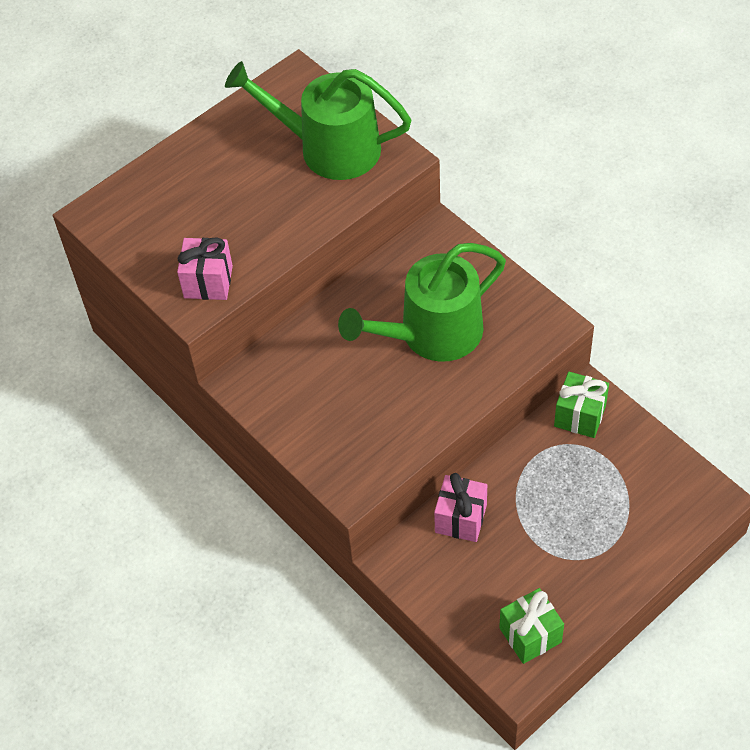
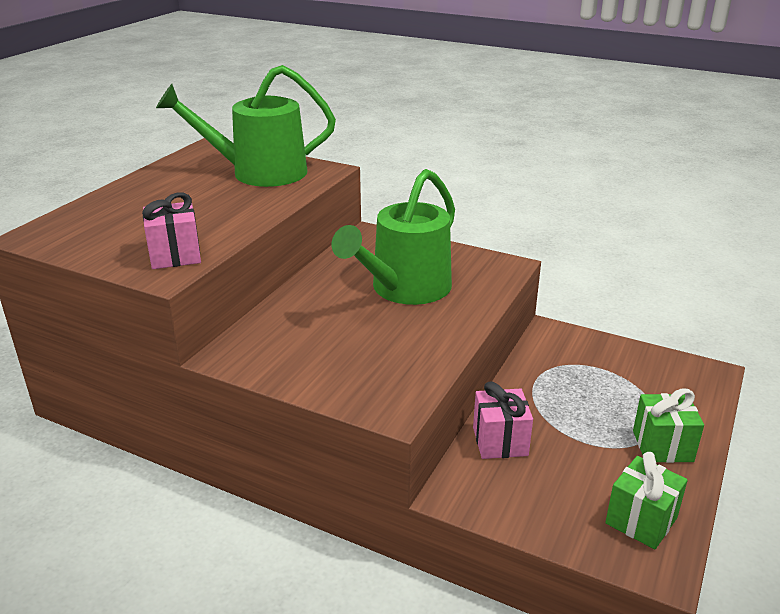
camera: 25 degrees left, 25 degrees down
green gift [554,372,609,438] -> green gift moved to [633,389,704,463]

